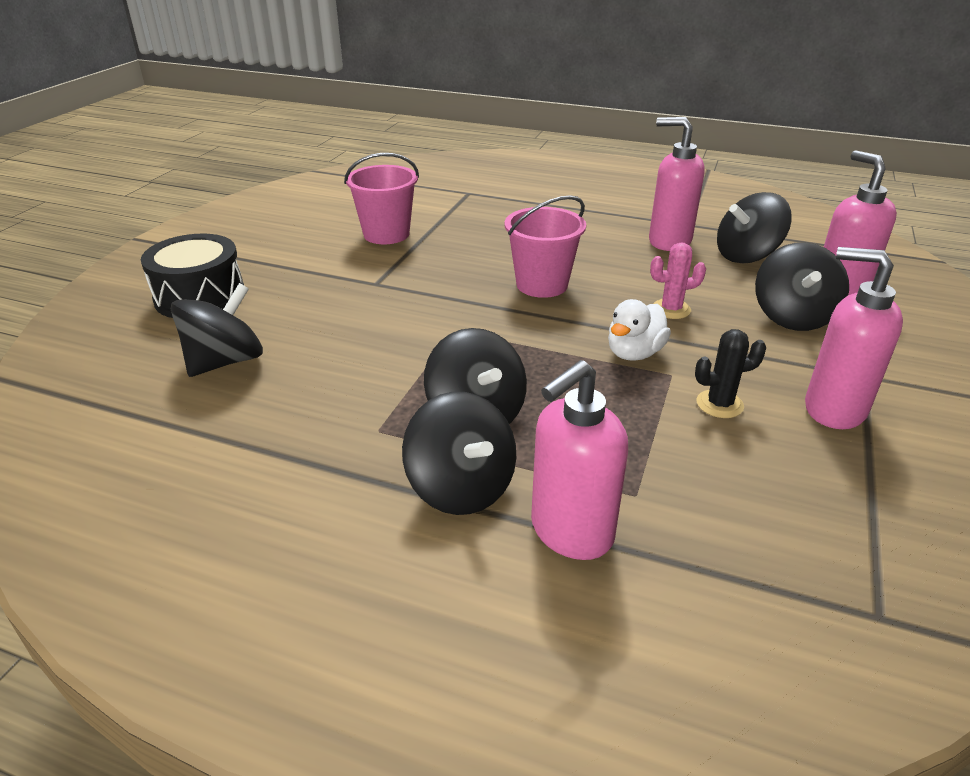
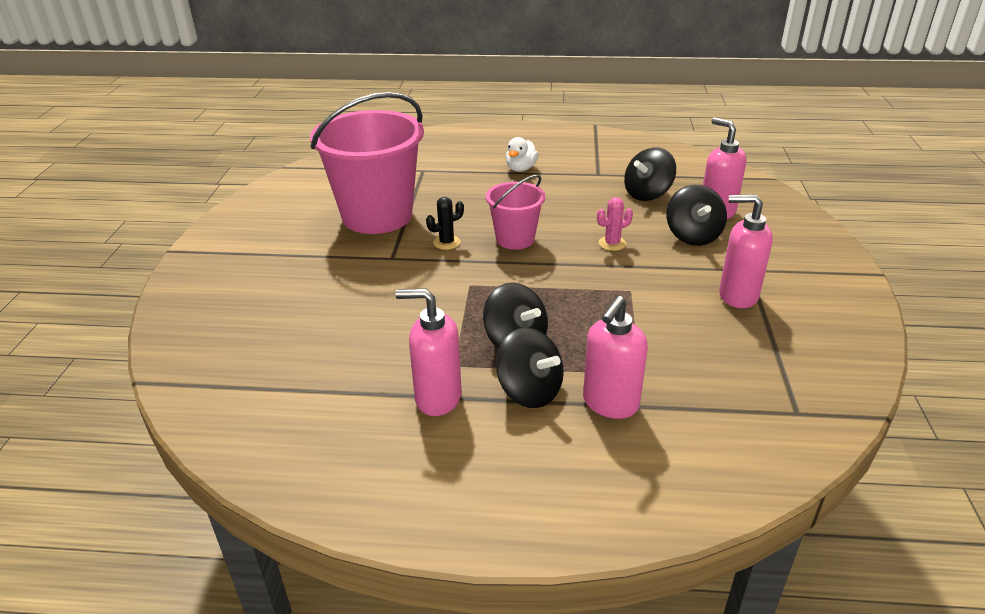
camera: 15 degrees left, 0 degrees up
black drum [141,234,244,318] -> none
black spinning top [171,283,263,377] -> none
pink bucket [344,153,419,244] -> pink bucket [310,92,424,234], size x1.92
white duck [608,299,671,361] -> white duck moved to [506,137,539,172]
pink soap dispenser [649,117,705,251] -> pink soap dispenser moved to [395,288,462,416]
black cactus [695,329,766,418] -> black cactus moved to [426,197,464,250]

